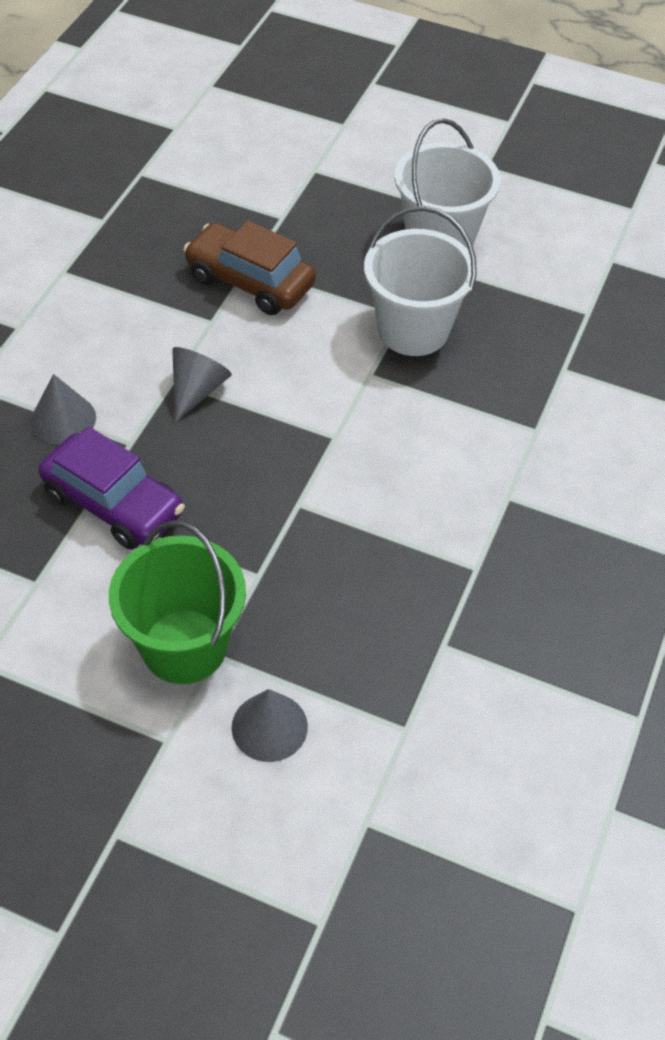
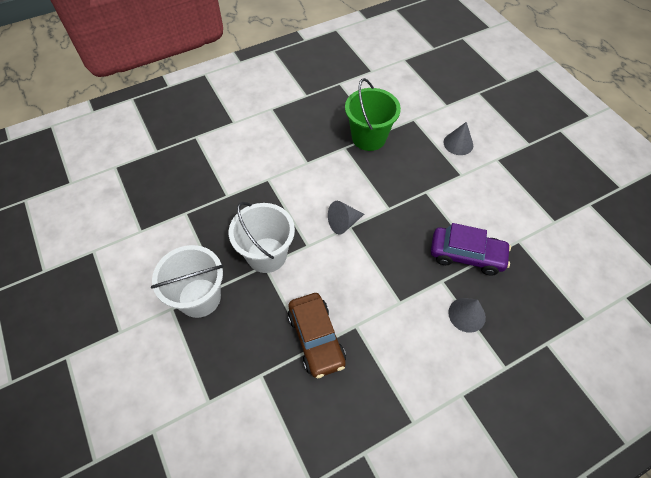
camera: 140 degrees left, 5 degrees up
purple car [38,427,185,550] -> purple car turned 120 degrees clockwise [431,223,511,275]
green bucket [109,520,246,684] -> green bucket moved to [345,78,401,151]
grey cone [172,347,232,422] -> grey cone moved to [328,201,364,235]

